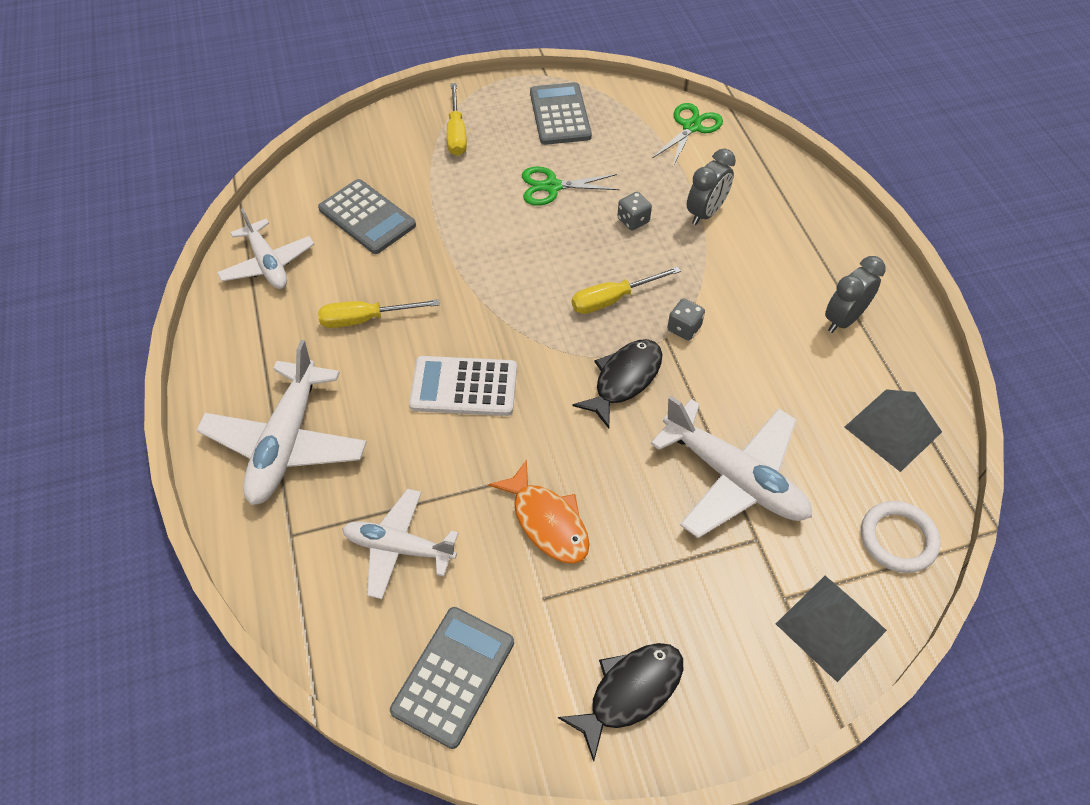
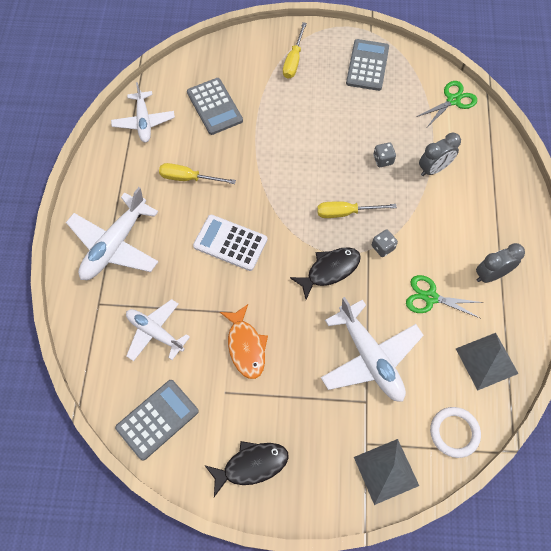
camera: 20 degrees right, 10 degrees up
green scissors [522,166,620,206] -> green scissors moved to [406,275,483,319]

